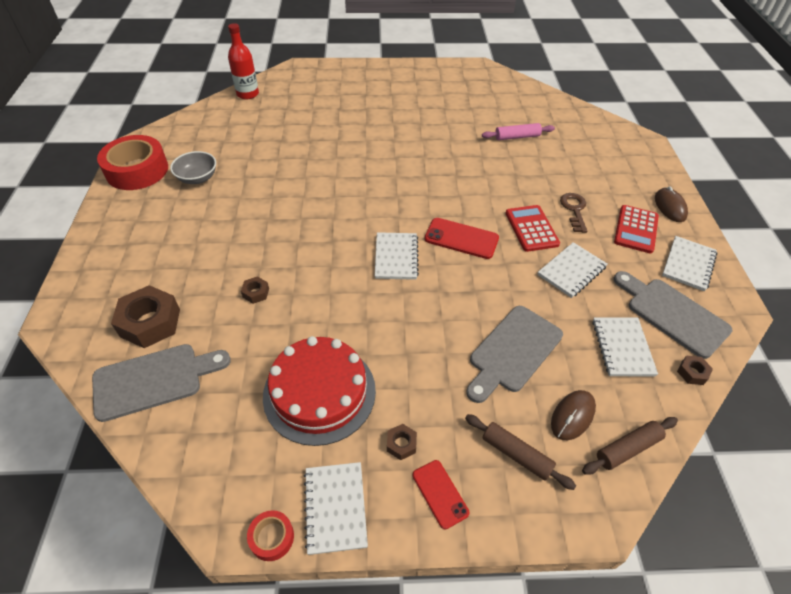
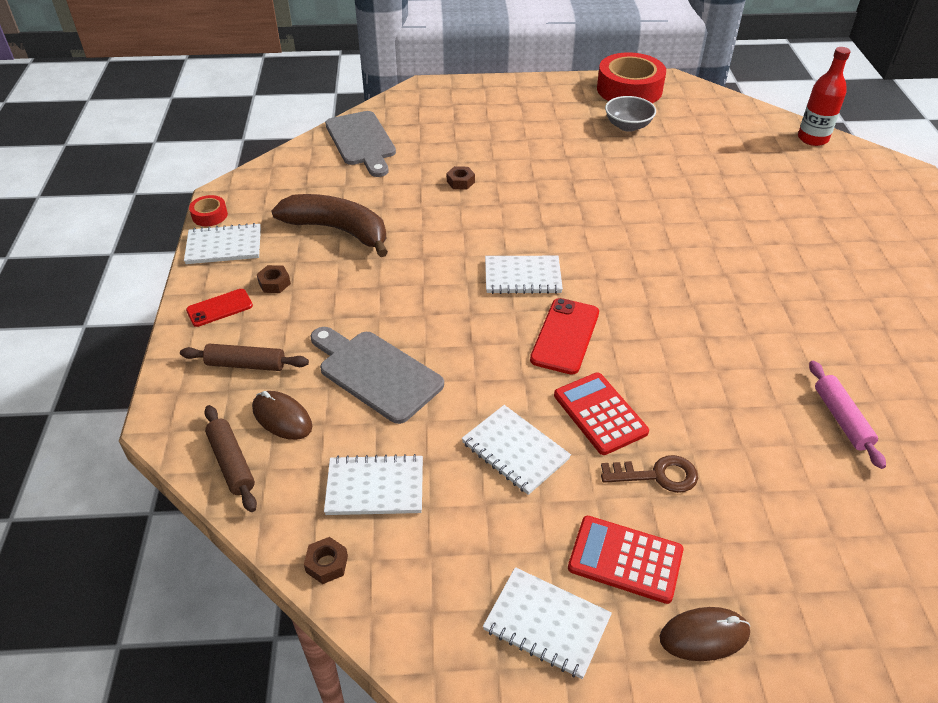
camera: 90 degrees right, 5 degrees down
brown nut [111,285,180,348] -> none
red cake [263,336,376,446] -> brown banana [271,194,388,257]
brown rolling pin [465,414,576,490] -> brown rolling pin turned 60 degrees clockwise [180,344,309,371]
red calculator [506,205,560,252] -> red calculator turned 105 degrees counterclockwise [554,372,649,455]
grey cutting board [614,271,733,359] -> none

